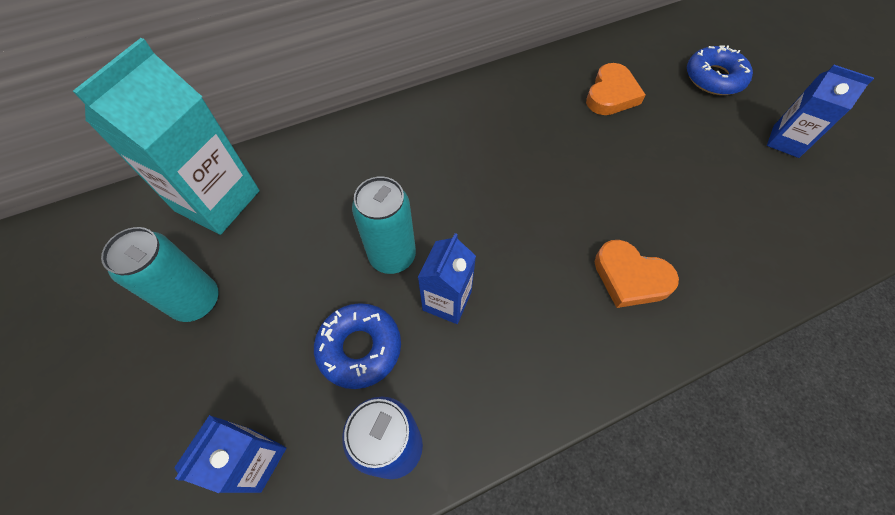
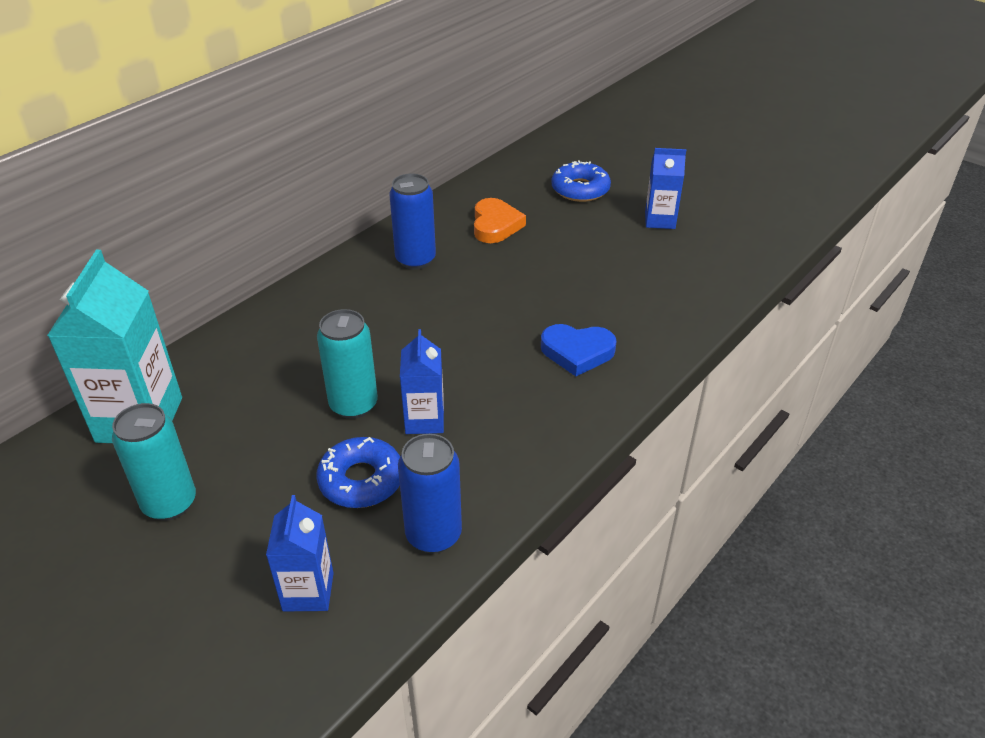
camera: 25 degrees left, 20 degrees down
orange heart [595,240,679,308] -> blue heart [541,324,617,376]
none -> blue can [389,173,436,270]

